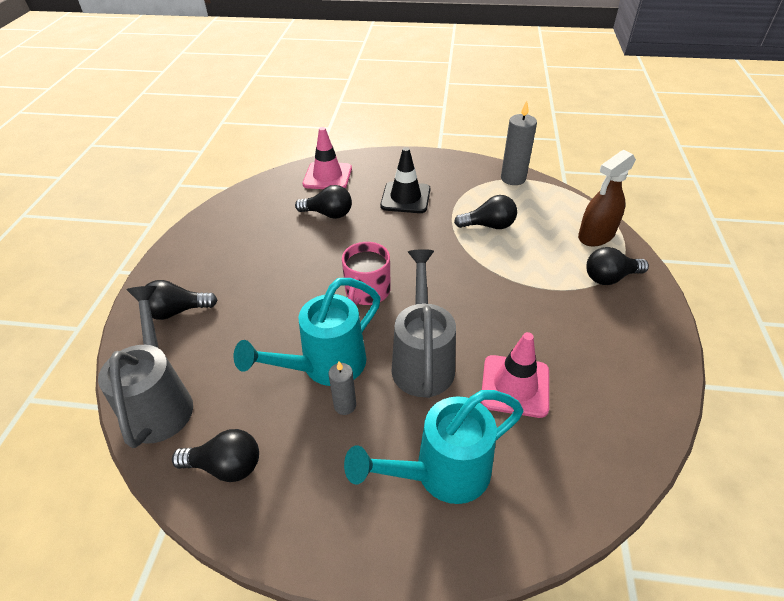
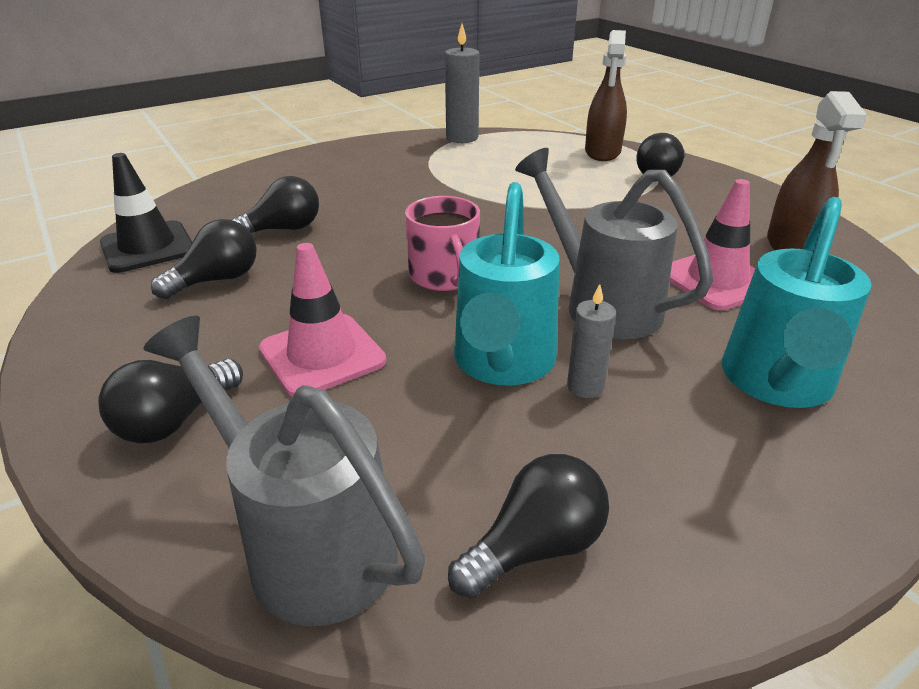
camera: 40 degrees left, 10 degrees down
pink traffic cone [303,127,352,189] -> pink traffic cone moved to [259,243,386,397]
black traffic cone [380,147,430,213] -> black traffic cone moved to [100,153,192,273]
black light bulb [454,195,517,229] -> black light bulb moved to [151,219,257,299]
none -> brown spray bottle [767,91,867,250]

